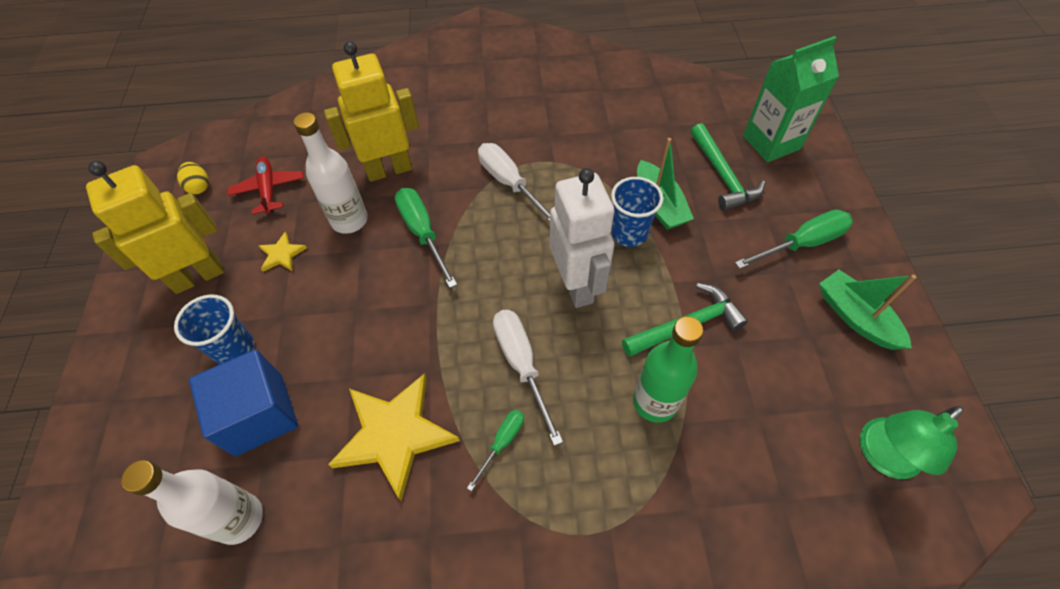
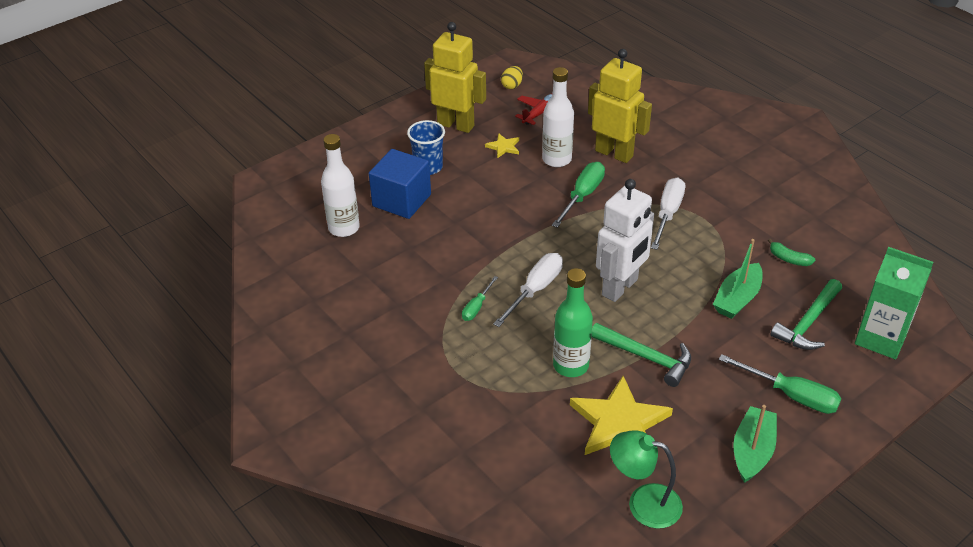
camera: 55 degrees right, 15 degrees down
yellow star [328,373,460,501] -> yellow star moved to [570,376,673,455]
green screwdriver [467,410,524,491] -> green screwdriver turned 120 degrees clockwise [462,276,498,321]
blue cup [611,177,663,247] -> none
none -> green banana [768,239,815,266]

